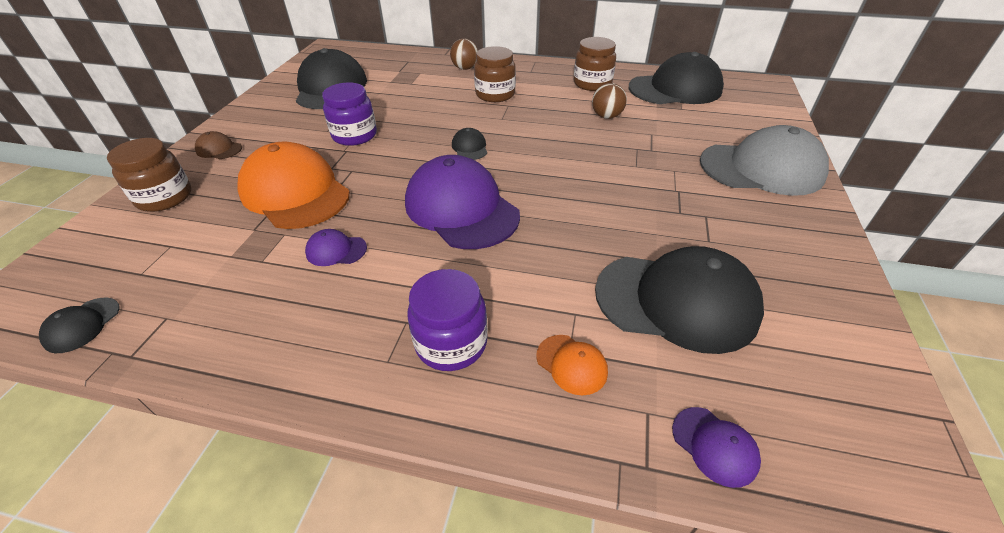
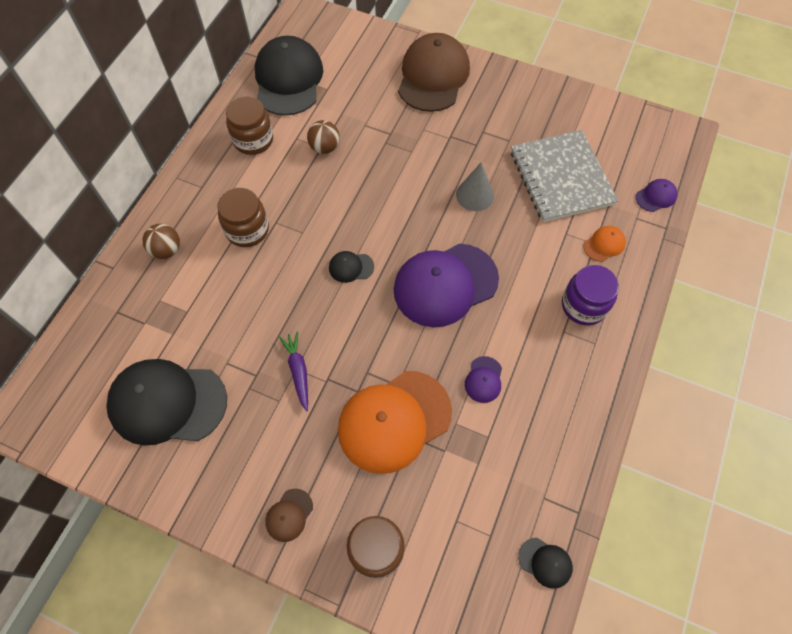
camera: 80 degrees left, 20 degrees up
purple jar [322,83,377,146] -> purple carrot [279,332,308,411]
black cap [595,246,764,354] -> grey notebook [511,130,618,222]
grey cap [700,125,829,196] -> brown cap [398,33,470,112]
none -> grey cone [456,163,494,211]

